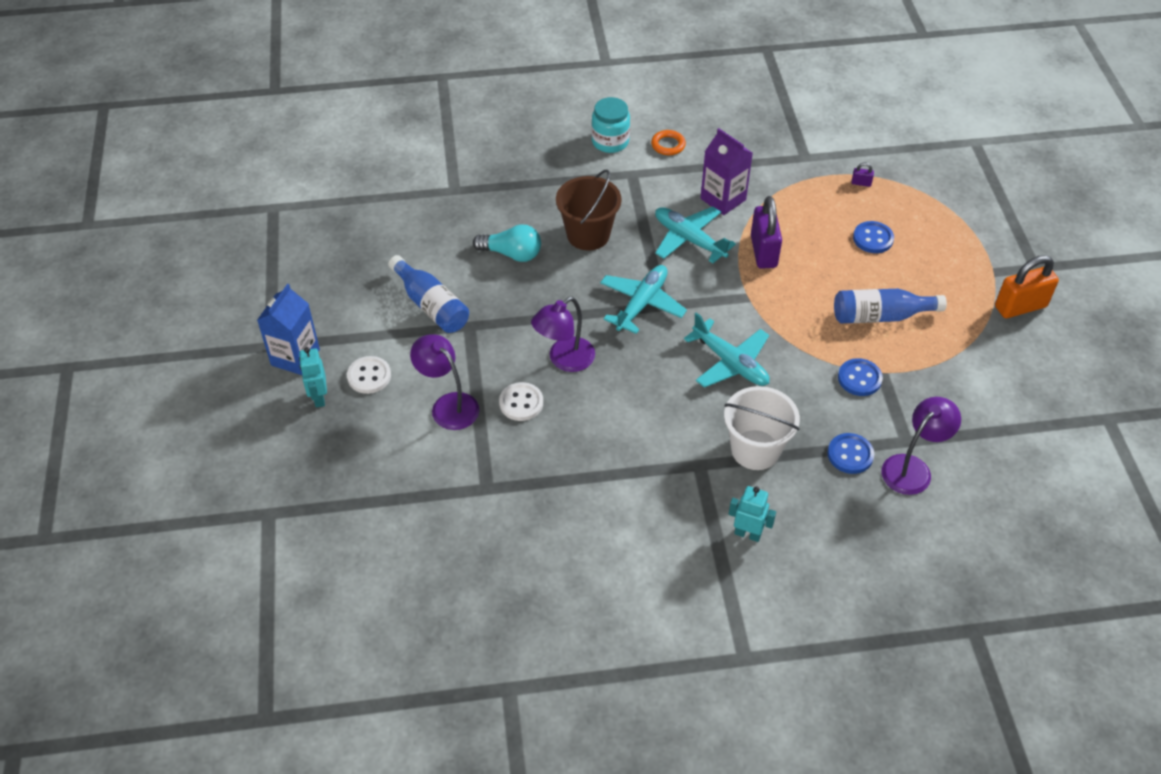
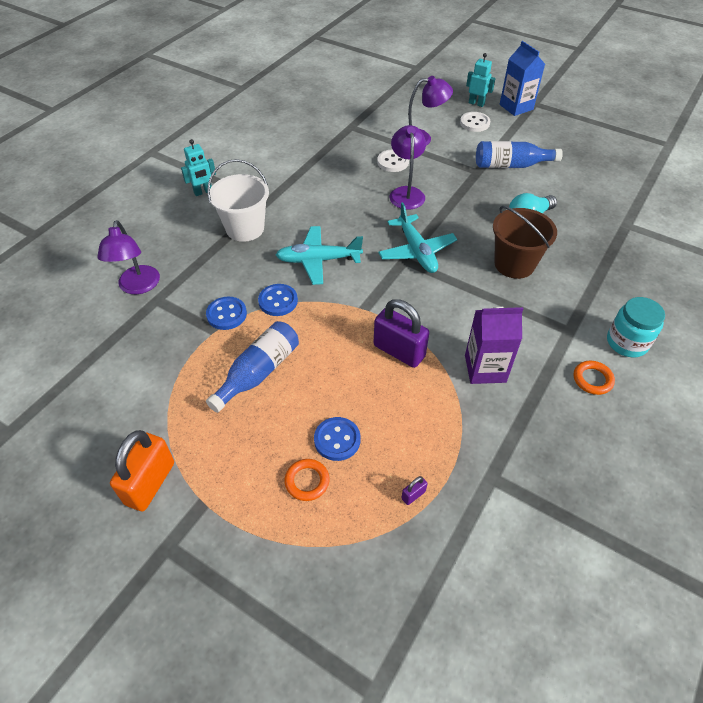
camera: 130 degrees right, 0 degrees up
turquoise plane [655,207,736,263] -> none
blue button [827,433,874,474] -> blue button moved to [258,284,298,316]
none -> orange ring [284,459,330,501]

